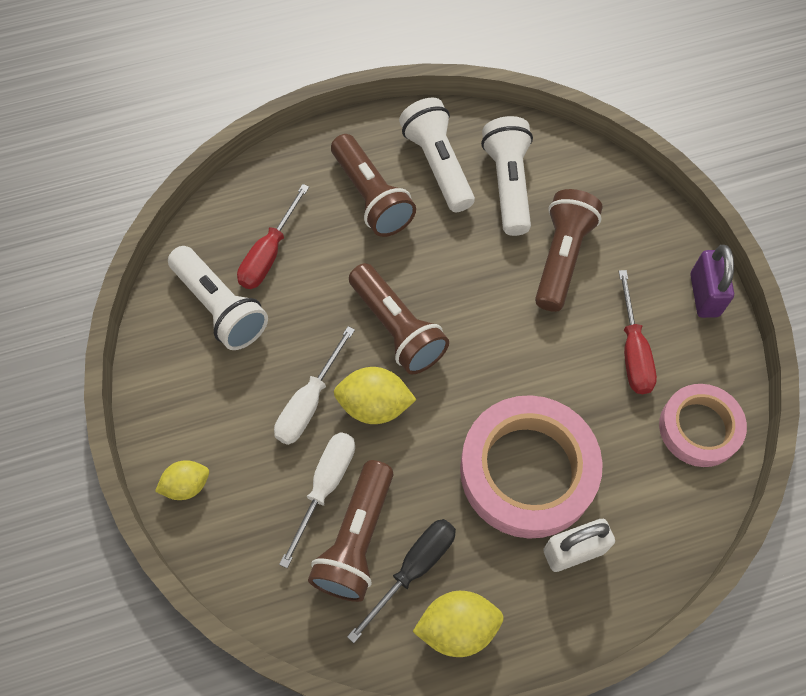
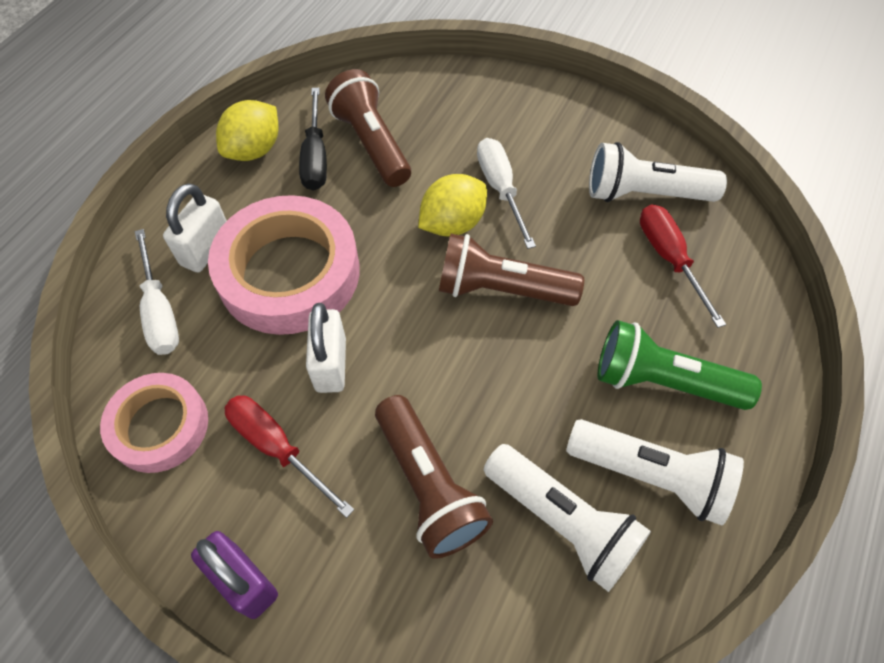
camera: 135 degrees right, 5 degrees down
yellow lemon [155,460,209,500] -> none
white screwdriver [279,432,355,568] -> white screwdriver moved to [135,229,179,355]
brown flashlight [331,134,416,237] -> green flashlight [598,320,762,410]
none -> white padlock [306,303,346,393]

